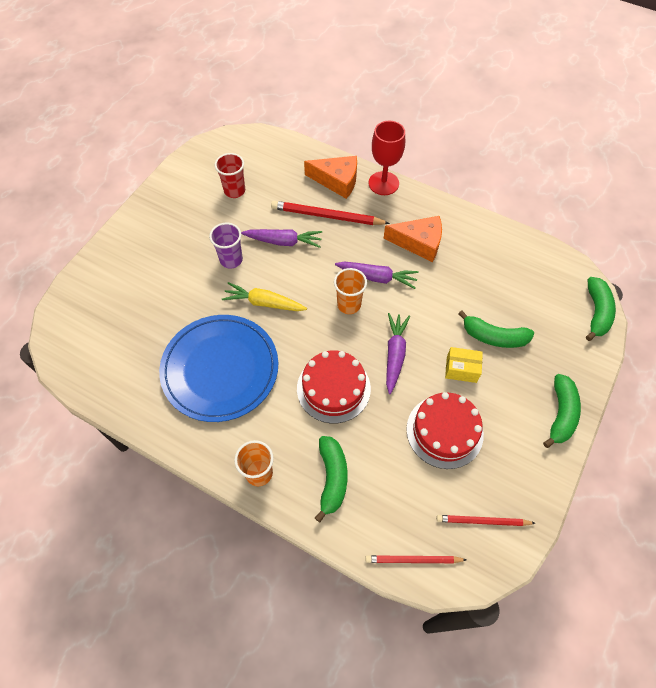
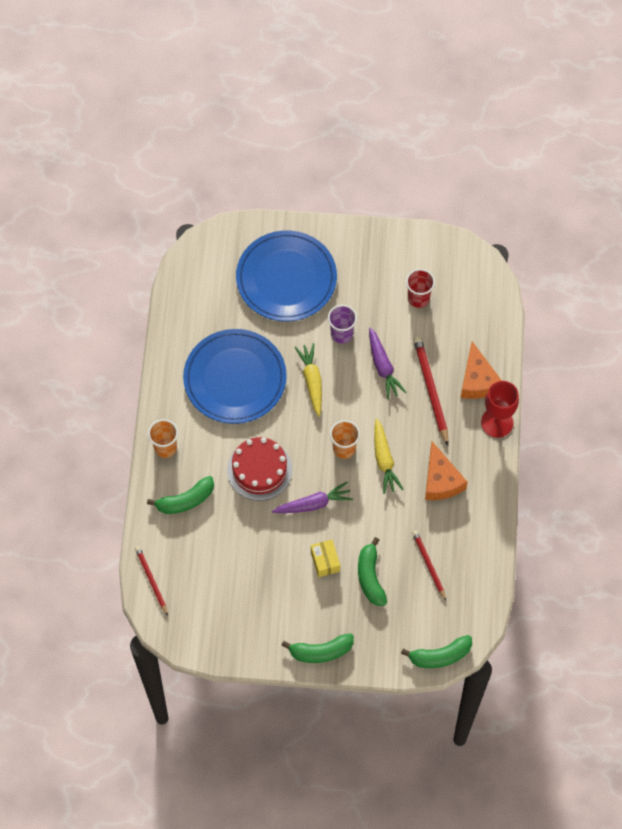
camera: 65 degrees right, 5 degrees up
purple carrot [335,261,419,289] -> yellow carrot [374,418,404,494]
red cake [406,392,484,469] -> none
red pencil [436,515,535,526] -> red pencil moved to [412,530,446,601]
none -> blue plate [236,231,337,321]

